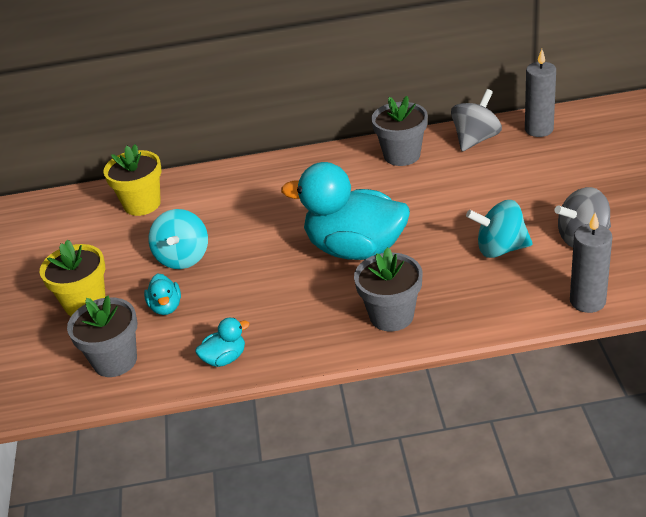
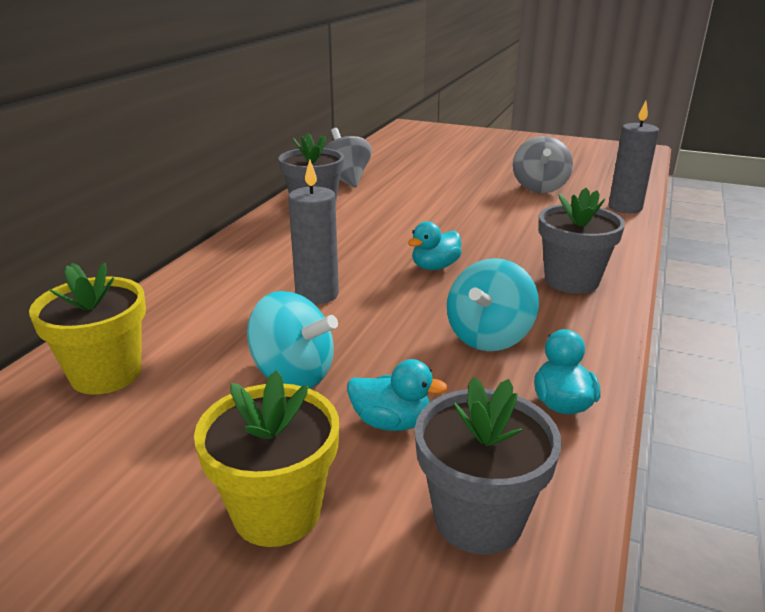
camera: 65 degrees left, 10 degrees down
turquoise duck [281,162,410,260] -> turquoise duck [408,221,462,270], size x0.42
turquoise spinning top [466,200,533,258] -> turquoise spinning top moved to [447,258,539,351]
grey candle [525,49,556,137] -> grey candle moved to [288,160,339,304]

